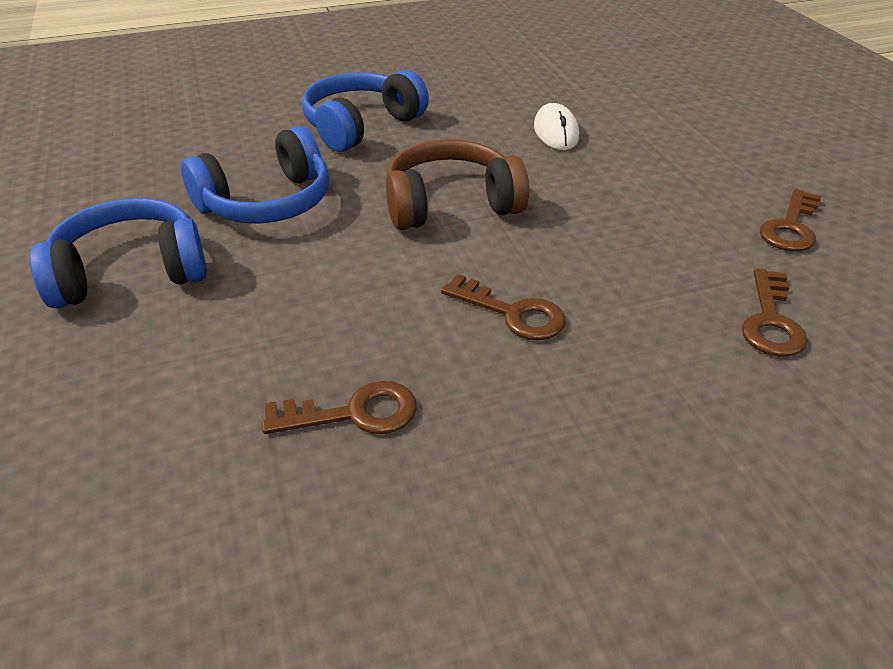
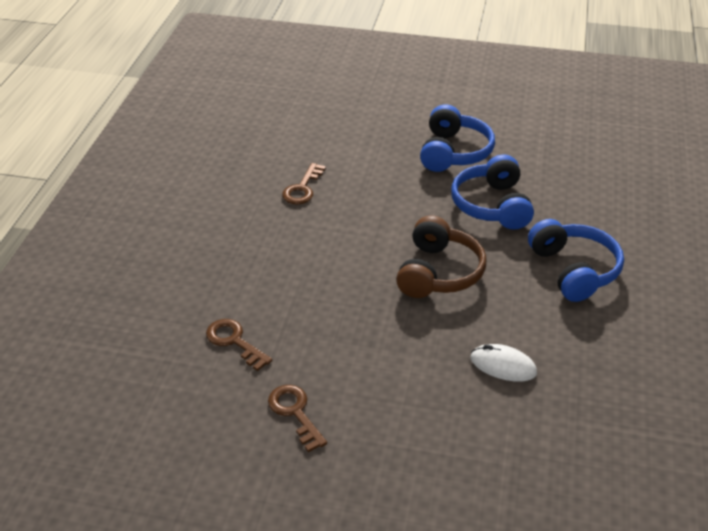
camera: 120 degrees right, 0 degrees up
brown key [441,274,566,340] -> none

